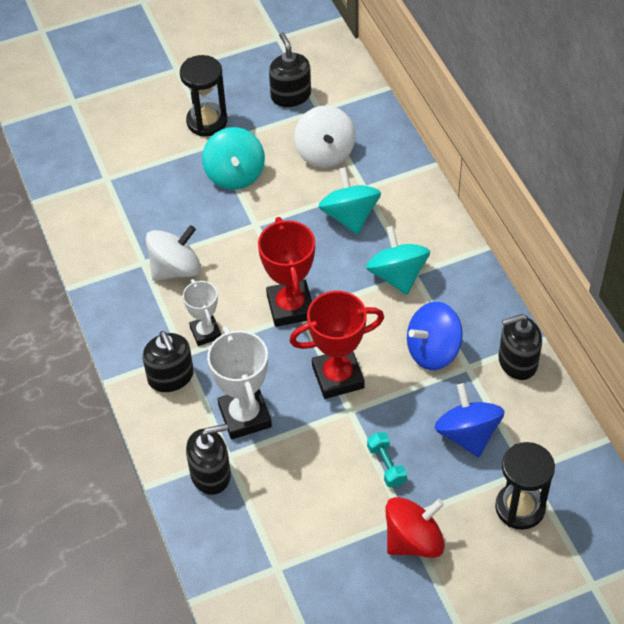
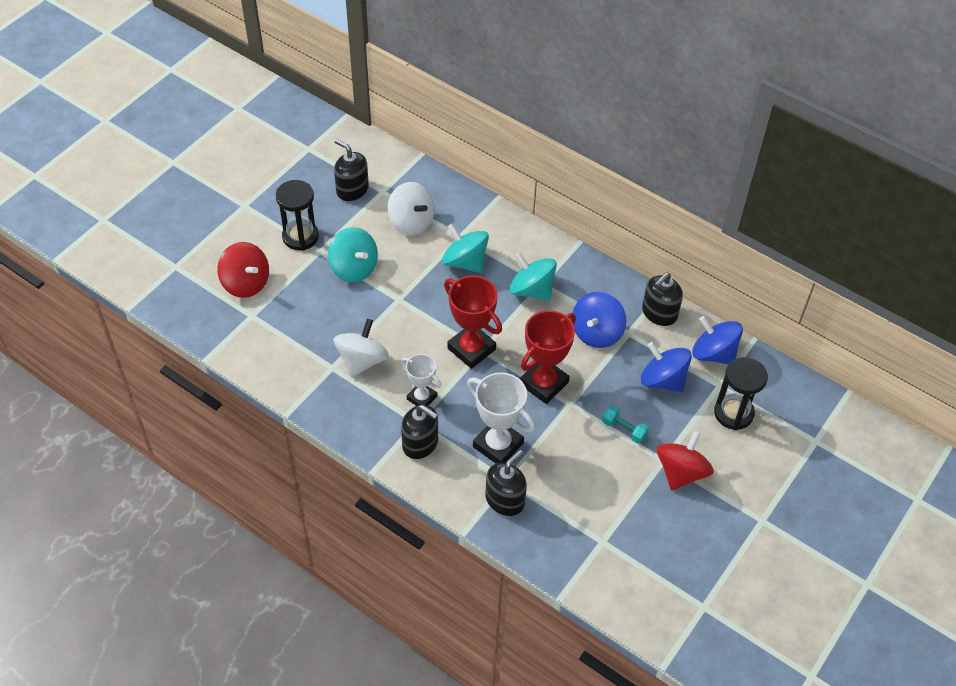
camera: 35 degrees left, 0 degrees up
none -> red spinning top [217,242,269,298]
none -> blue spinning top [692,316,743,364]

